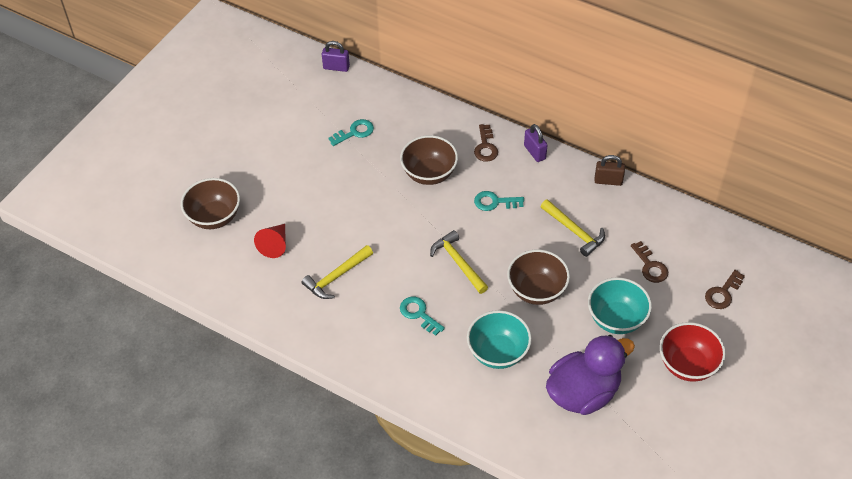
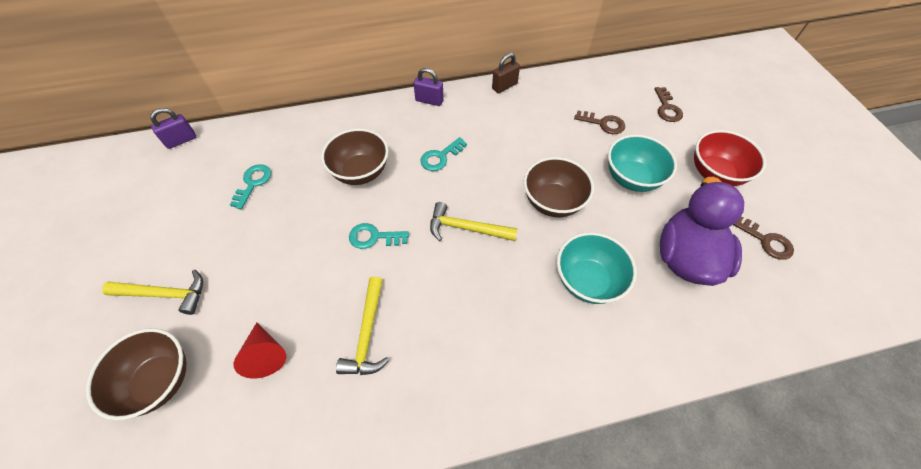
camera: 45 degrees left, 5 degrees up
turquoise key [400,297,445,336] -> turquoise key moved to [349,223,409,249]
brown key [474,124,498,162] -> brown key moved to [733,216,794,260]
yellow hammer [540,199,605,257] -> yellow hammer moved to [102,270,203,315]

